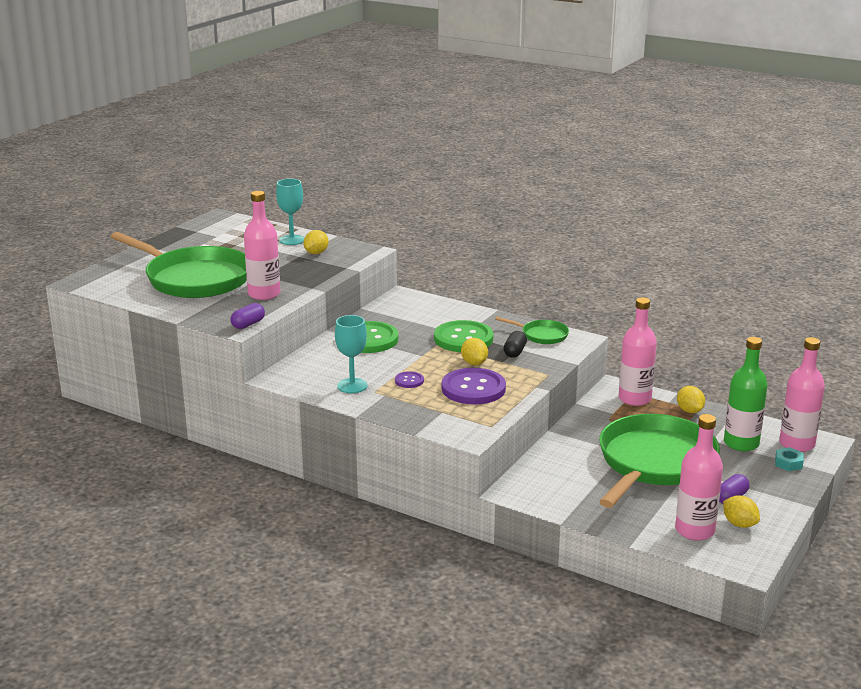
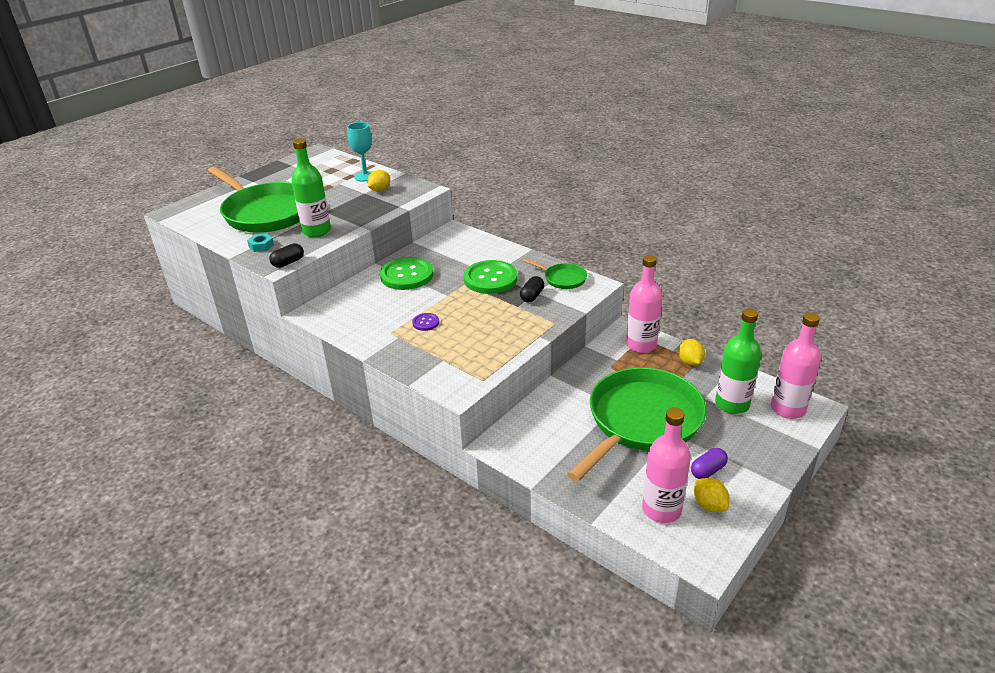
camera: 10 degrees right, 10 degrees up
purple capsule [231,303,265,329] -> black capsule [269,243,304,268]
pink bottle [244,191,280,300] -> green bottle [292,138,331,237]
turquoise goblet [335,315,367,393] -> none
purple button [442,368,506,405] -> none
yellow lemon [461,338,488,365] -> none
turquoise nut [775,447,804,471] -> turquoise nut moved to [247,233,274,252]

